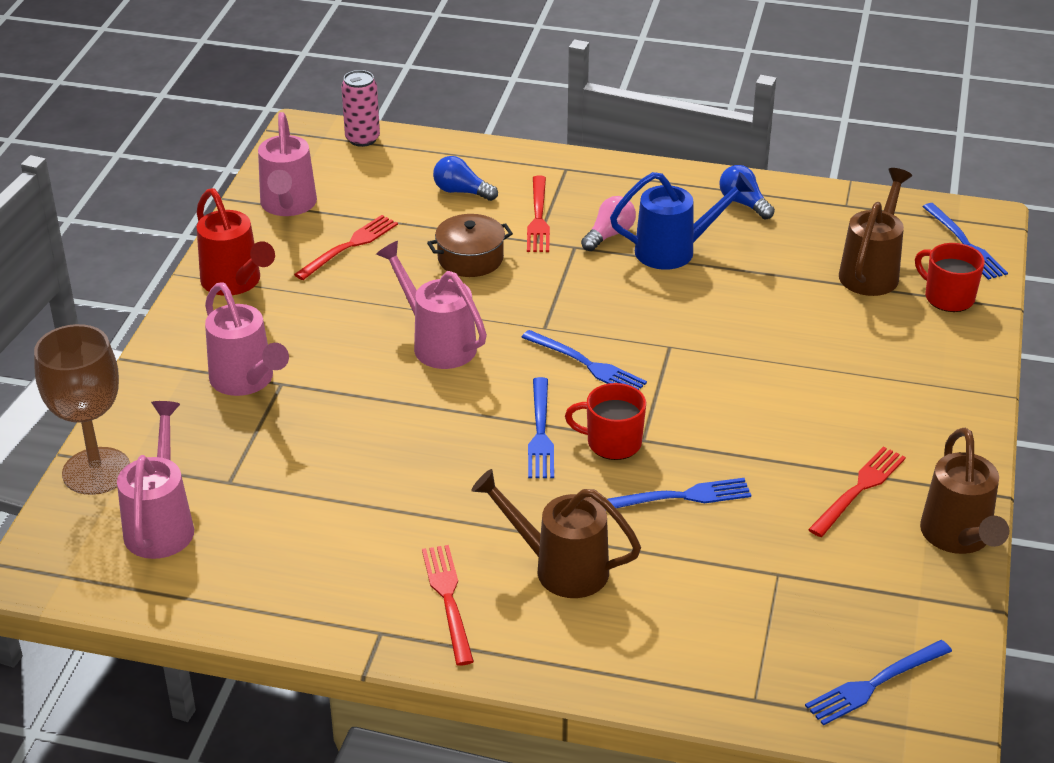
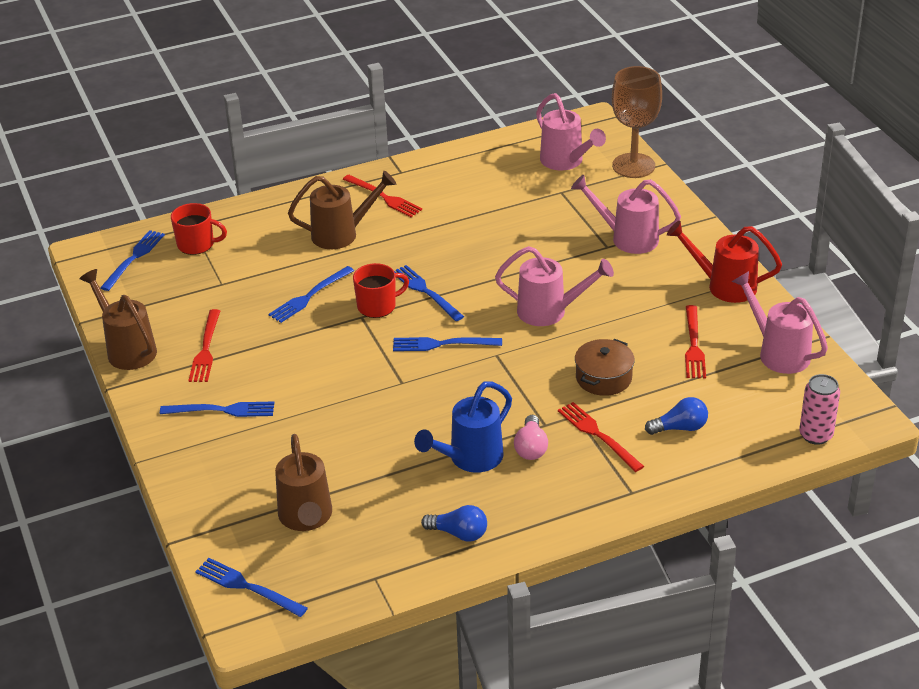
camera: 145 degrees right, 0 degrees up
red mug [915,243,985,312] -> red mug moved to [171,203,227,255]
none -> blue fork [160,401,274,417]

